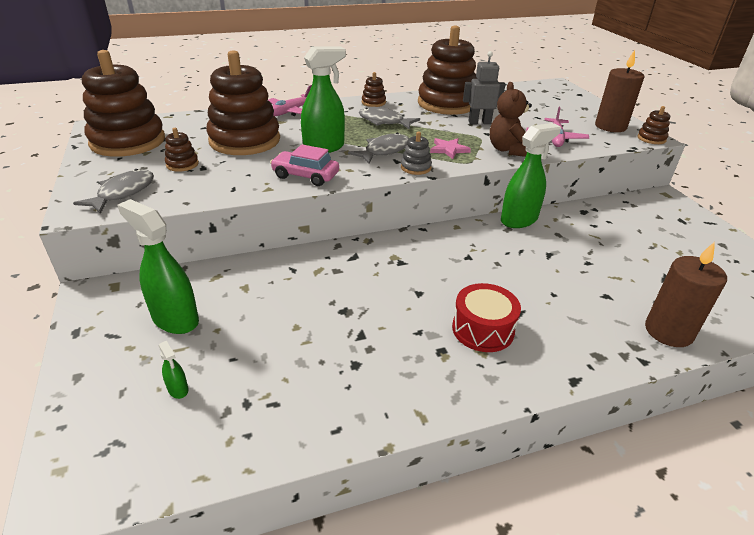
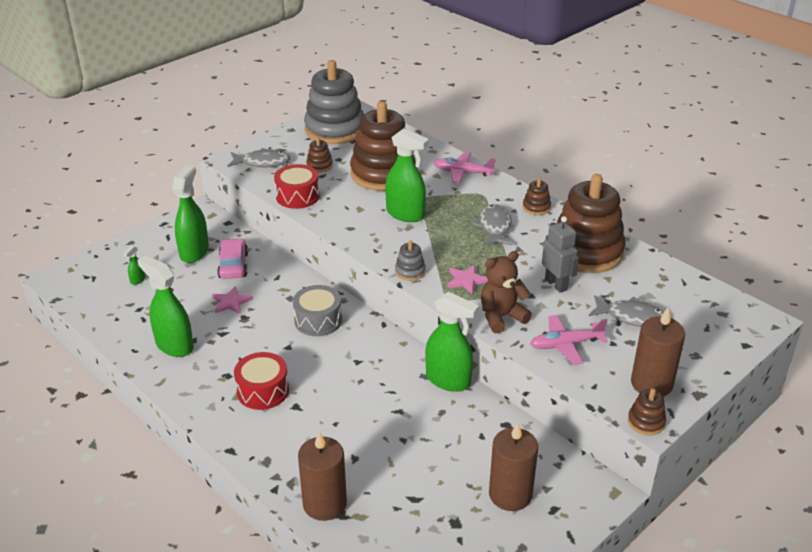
camera: 65 degrees right, 0 degrees up
brown stacking toy [82,50,165,157] -> grey stacking toy [304,60,364,144]
pink car [270,144,339,186] -> pink car moved to [217,238,248,279]
grey fish [348,133,409,164] -> grey fish moved to [589,295,664,327]
none -> green spray bottle [137,255,194,357]
none -> pink star [212,286,253,314]
none -> red drum [274,164,320,209]
none -> grey drum [293,285,342,336]
none -> brown candle [489,422,538,511]

